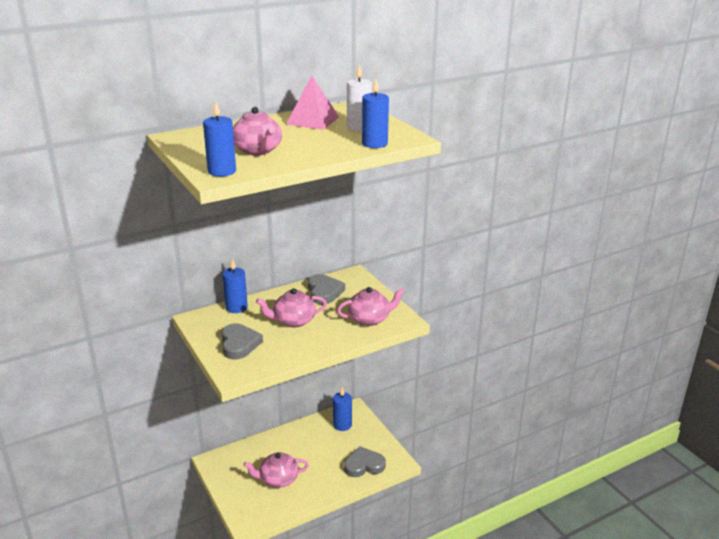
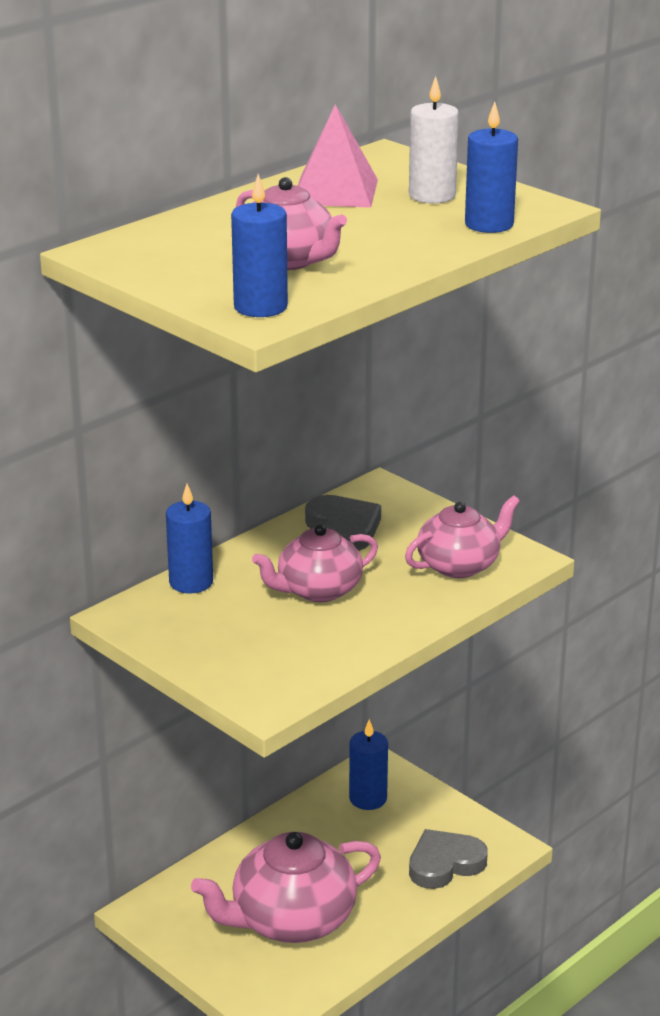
camera: 15 degrees left, 0 degrees up
grey heart [221,323,263,359] -> none
pink teapot [243,452,309,488] -> pink teapot [191,832,381,943], size x1.56

